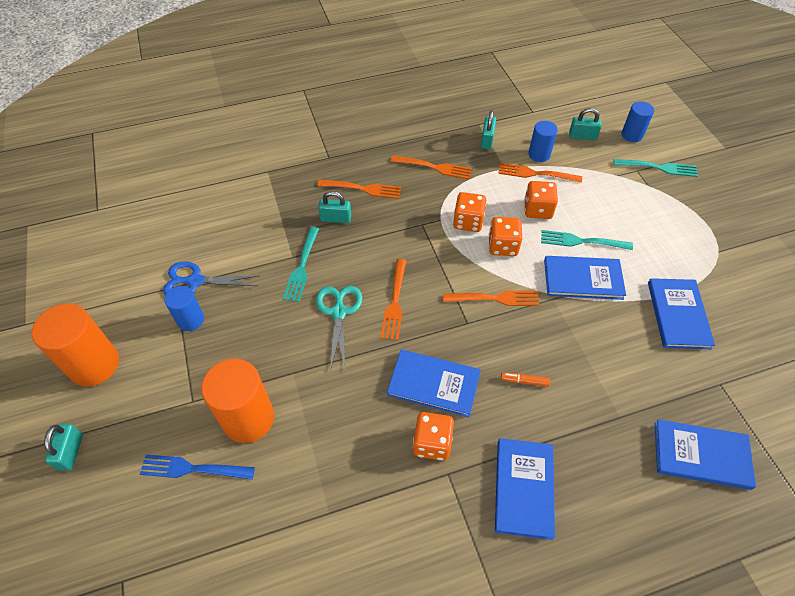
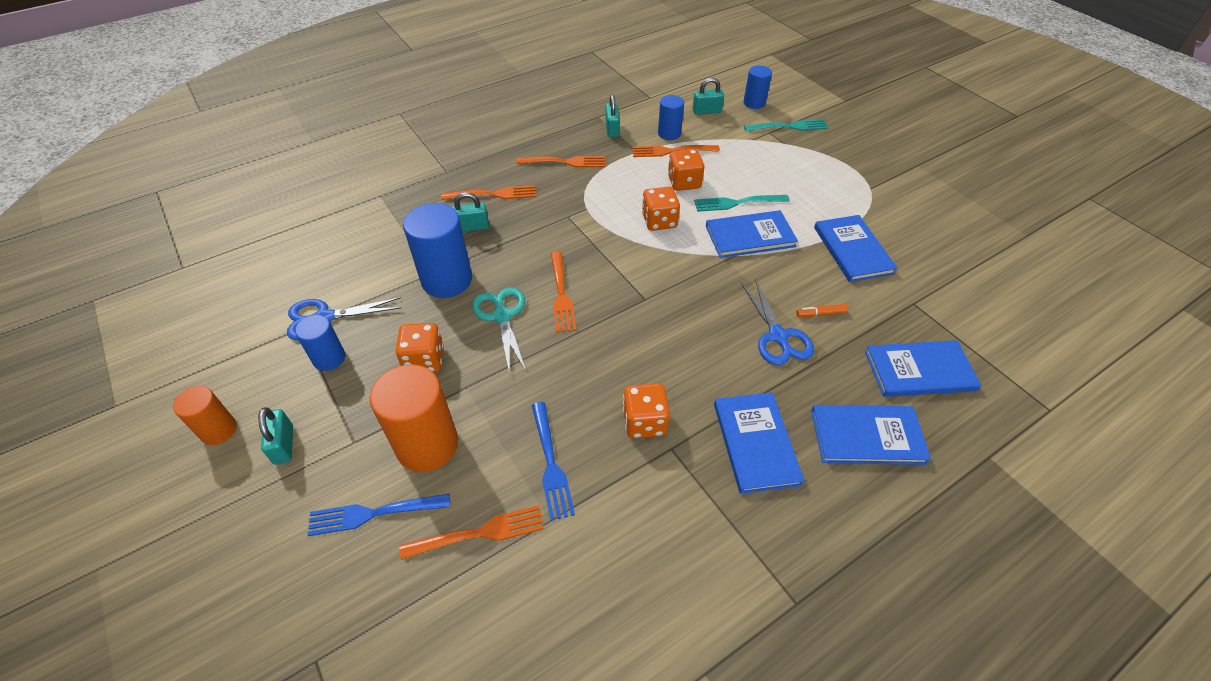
camera: 15 degrees left, 5 degrees down
orange cylinder [32,303,119,386] -> orange cylinder [173,386,237,445], size x0.57
turquoise padlock [44,424,83,471] -> turquoise padlock moved to [258,407,293,465]
turquoise fork [283,227,319,302] -> blue cylinder [403,203,472,298]
blue book [387,350,481,417] -> blue book moved to [811,405,931,465]
orange fork [443,291,539,306] -> orange fork moved to [399,505,544,560]
orange dice [453,192,487,232] -> orange dice moved to [396,323,444,372]
orange marker [501,373,550,387] -> orange marker moved to [796,304,848,317]
none -> blue fork [532,402,575,521]
none -> blue scissors [741,279,814,365]

